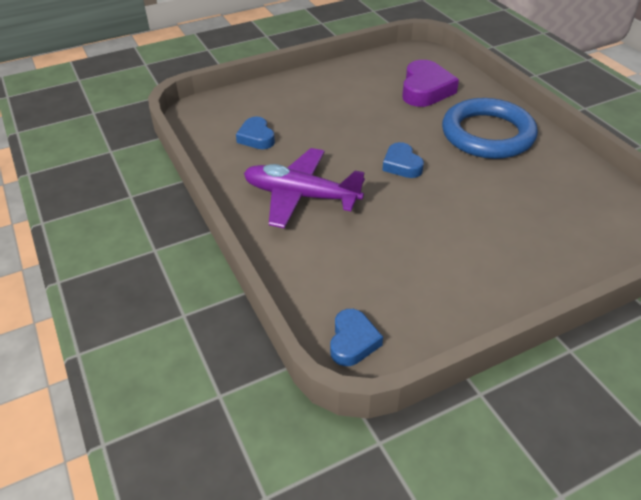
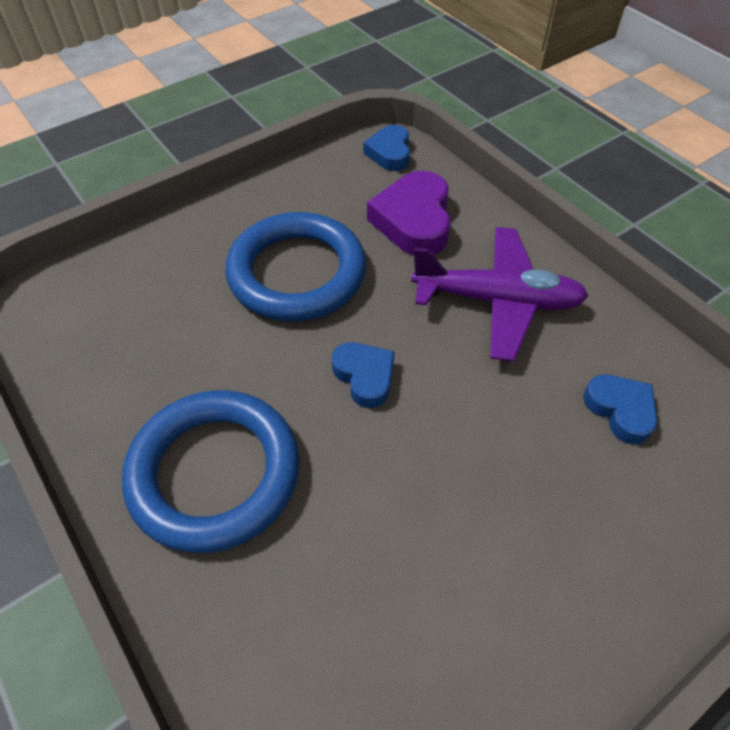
camera: 170 degrees right, 10 degrees up
purple heart [402,60,459,107] -> purple heart moved to [367,170,451,256]
none -> blue ring [226,212,366,322]

